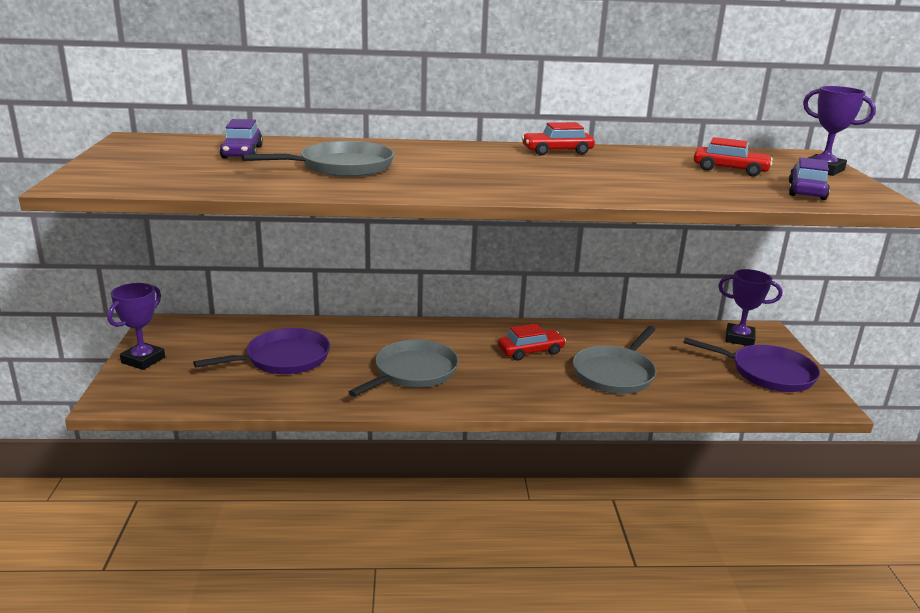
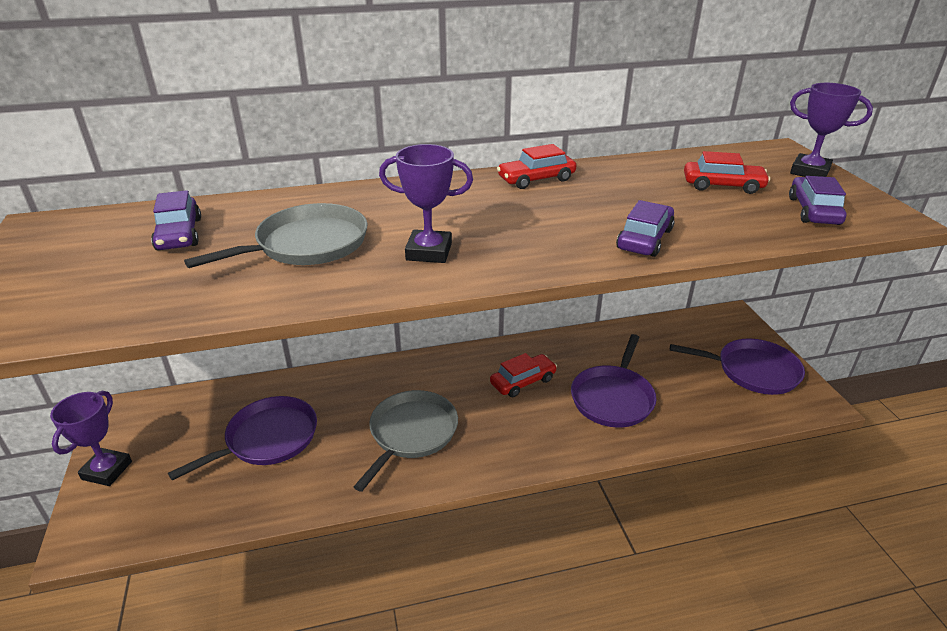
camera: 10 degrees left, 10 degrees up
grey pan [573,326,657,394] -> purple pan [571,334,656,428]
purple trophy [718,269,782,346] -> purple trophy moved to [379,144,473,263]
none -> purple car [616,200,675,257]

